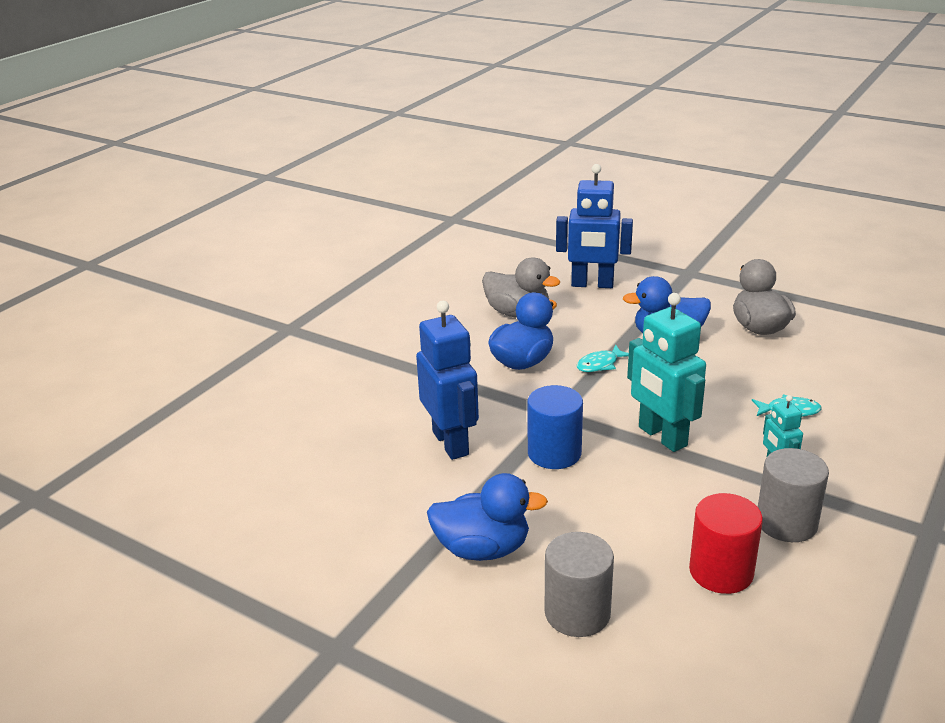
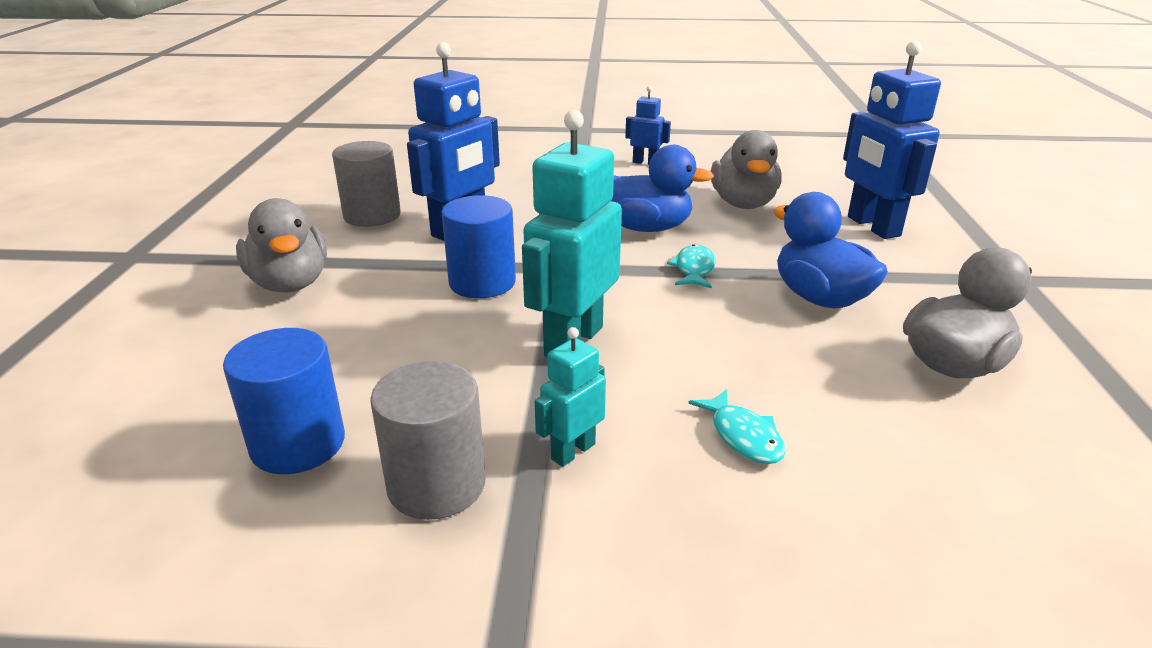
camera: 60 degrees right, 0 degrees up
blue duck [427,473,548,561] -> grey duck [236,198,327,293]
grey cylinder [545,532,614,637] -> grey cylinder moved to [332,141,401,227]
turquoise fish [577,345,629,372] -> turquoise fish turned 75 degrees clockwise [667,244,716,288]
red cylinder [689,493,763,594] -> blue cylinder [223,328,345,474]
none -> blue robot [625,86,671,165]

